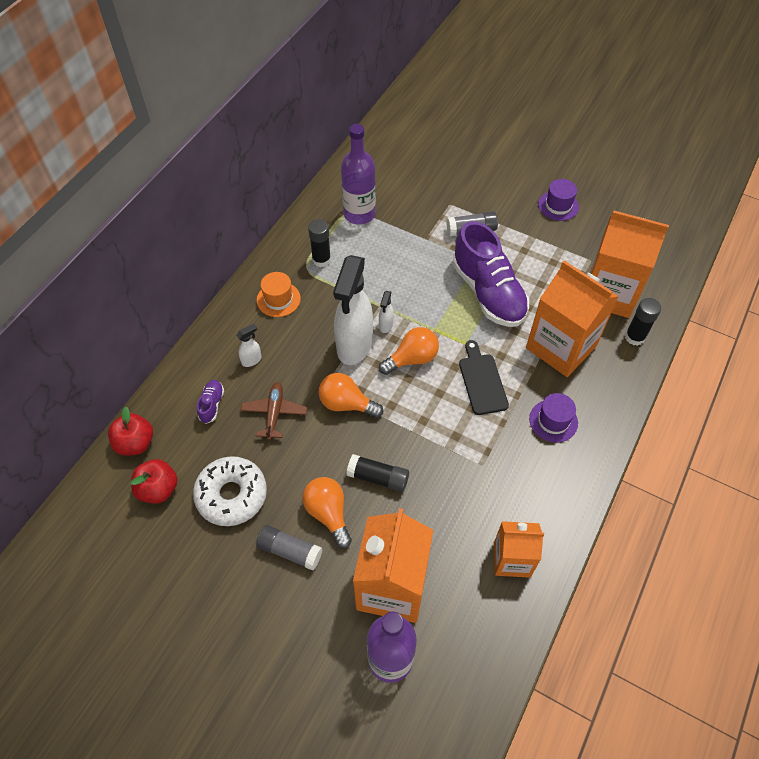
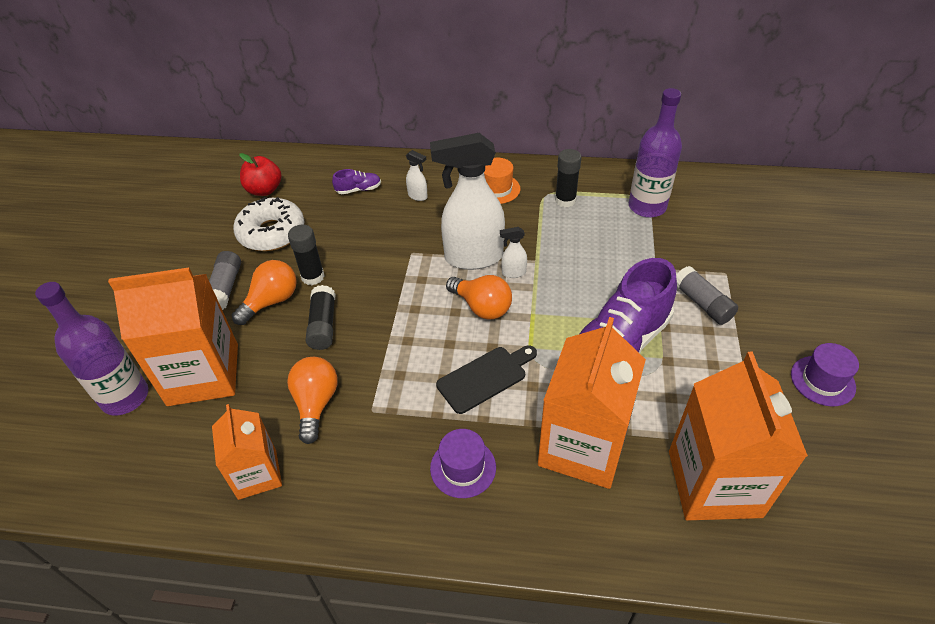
camera: 70 degrees right, 10 degrees down
red apple [108,407,153,456] -> none
brown plane [241,382,307,440] -> none
orange light bulb [319,373,383,418] -> orange light bulb moved to [287,357,338,444]
black glue stick [625,298,661,346] -> black glue stick moved to [288,224,325,285]

